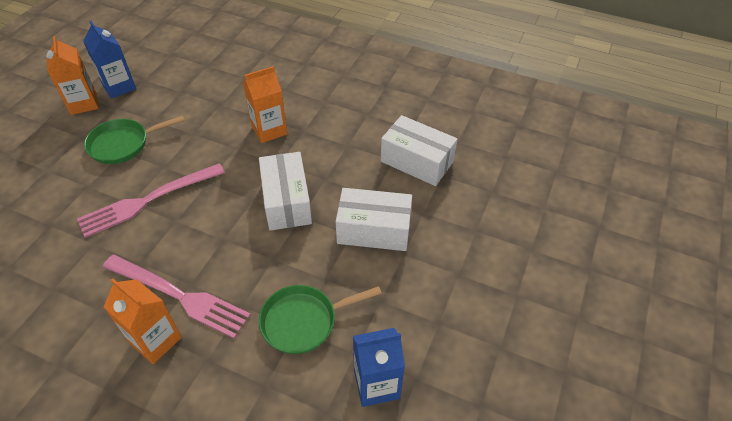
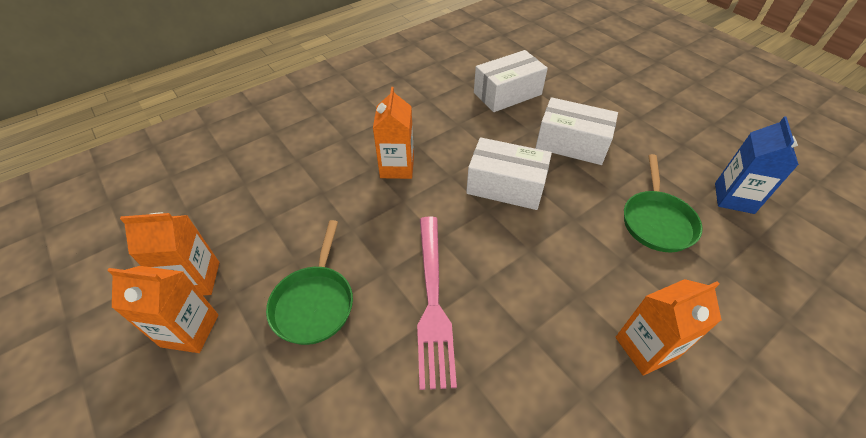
camera: 60 degrees left, 0 degrees up
blue carton [83,21,136,99] -> orange carton [120,212,219,296]
pink fork [103,255,251,339] -> none
white box [335,188,412,251] -> white box turned 75 degrees clockwise [536,97,618,165]

